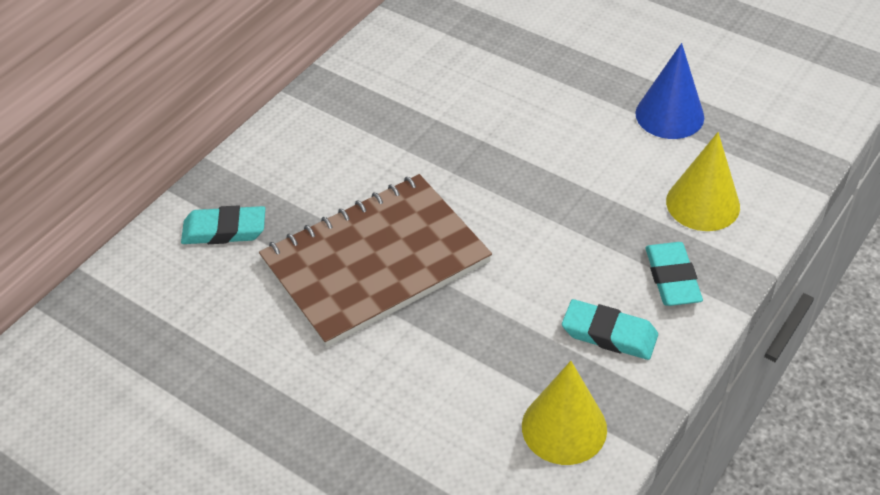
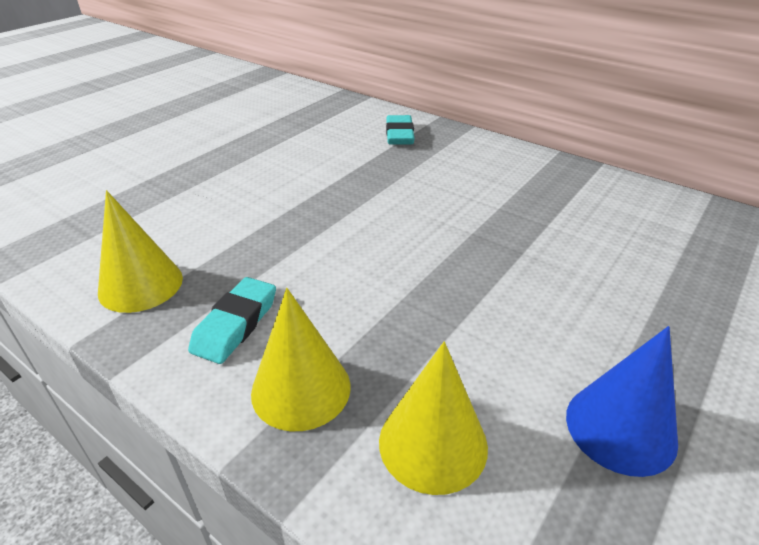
camera: 90 degrees right, 10 degrees down
brown notebook [259,174,492,348] -> none
turquoise eraser [645,242,703,306] -> yellow cone [251,288,351,431]

